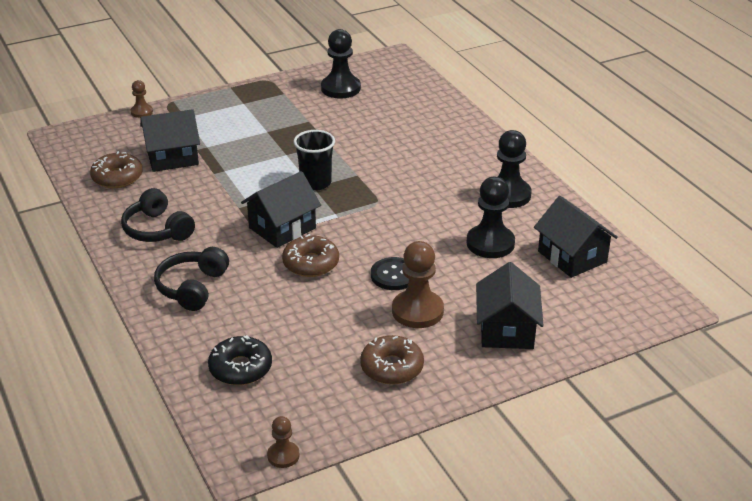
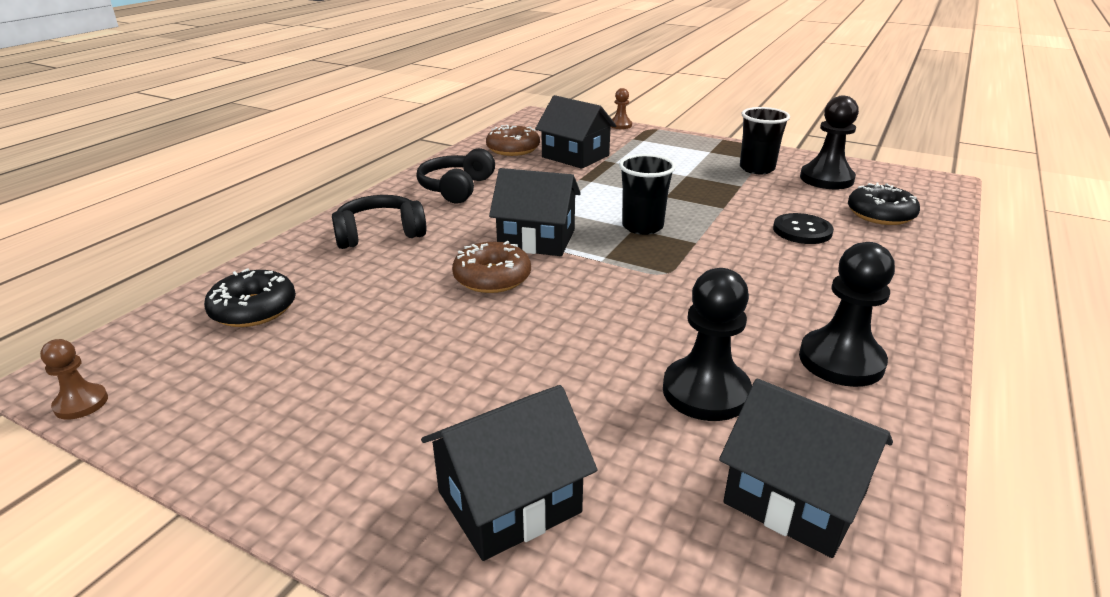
camera: 55 degrees right, 5 degrees down
brown donut [360,335,424,385] -> none
black button [371,257,409,290] -> black button moved to [773,213,834,244]
brown pawn [392,241,444,328] -> none
black house [534,196,618,278] -> black house turned 75 degrees counterclockwise [719,379,893,558]
none -> black cup [740,107,790,174]
none -> black donut [848,183,920,225]

